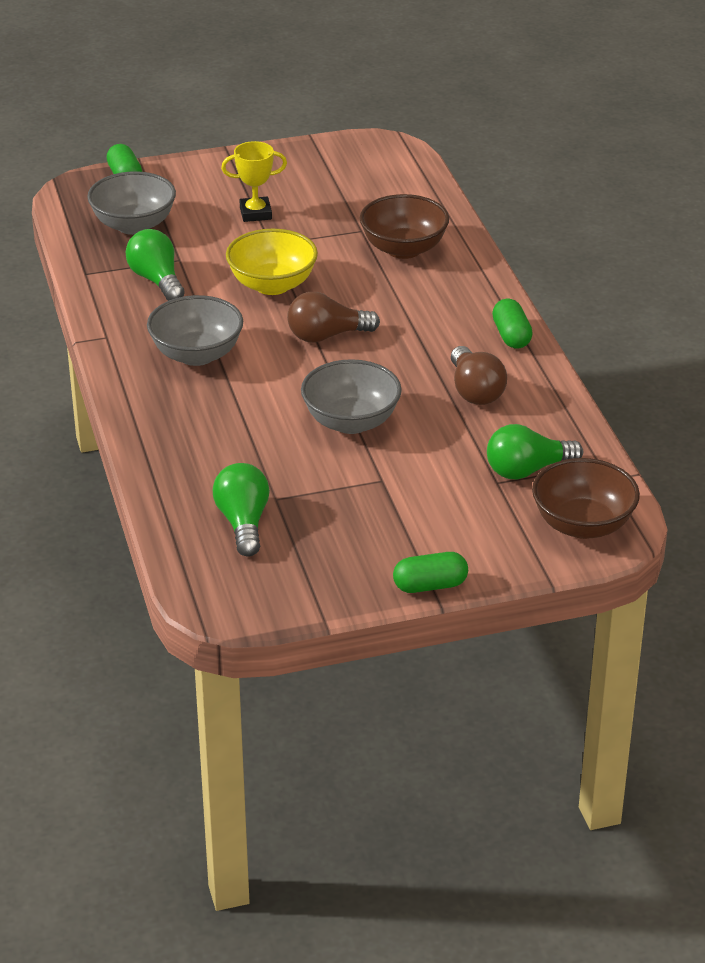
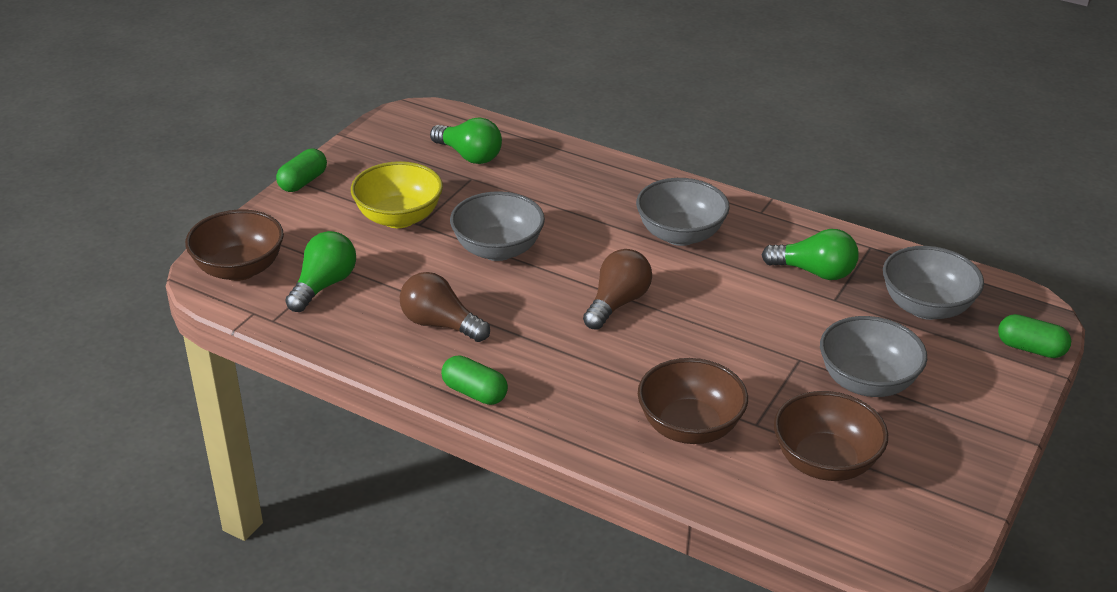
camera: 135 degrees right, 0 degrees up
yellow trophy [221,141,287,222] -> grey bowl [820,316,927,397]
yellow bowl [226,229,318,295] -> yellow bowl moved to [351,161,443,228]
none -> brown bowl [774,391,888,481]

